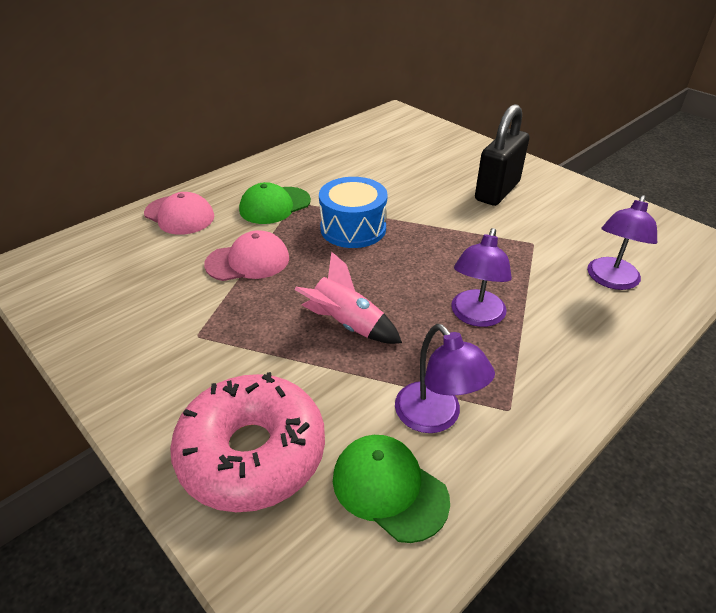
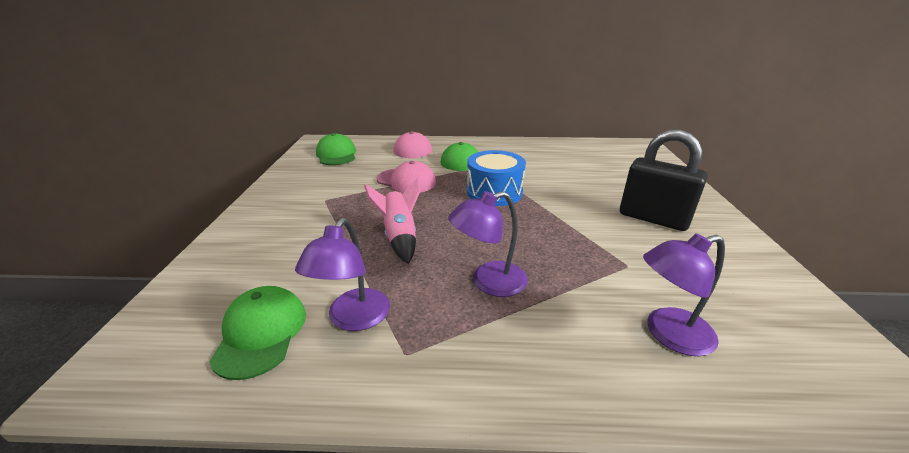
camera: 45 degrees right, 10 degrees down
pink donut [170,372,325,512] -> none
black padlock [475,104,529,206] -> black padlock turned 45 degrees clockwise [620,130,708,231]
none -> green cap [316,133,356,165]

